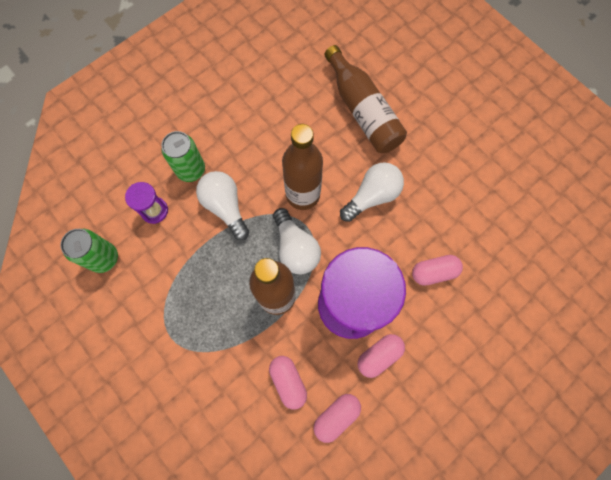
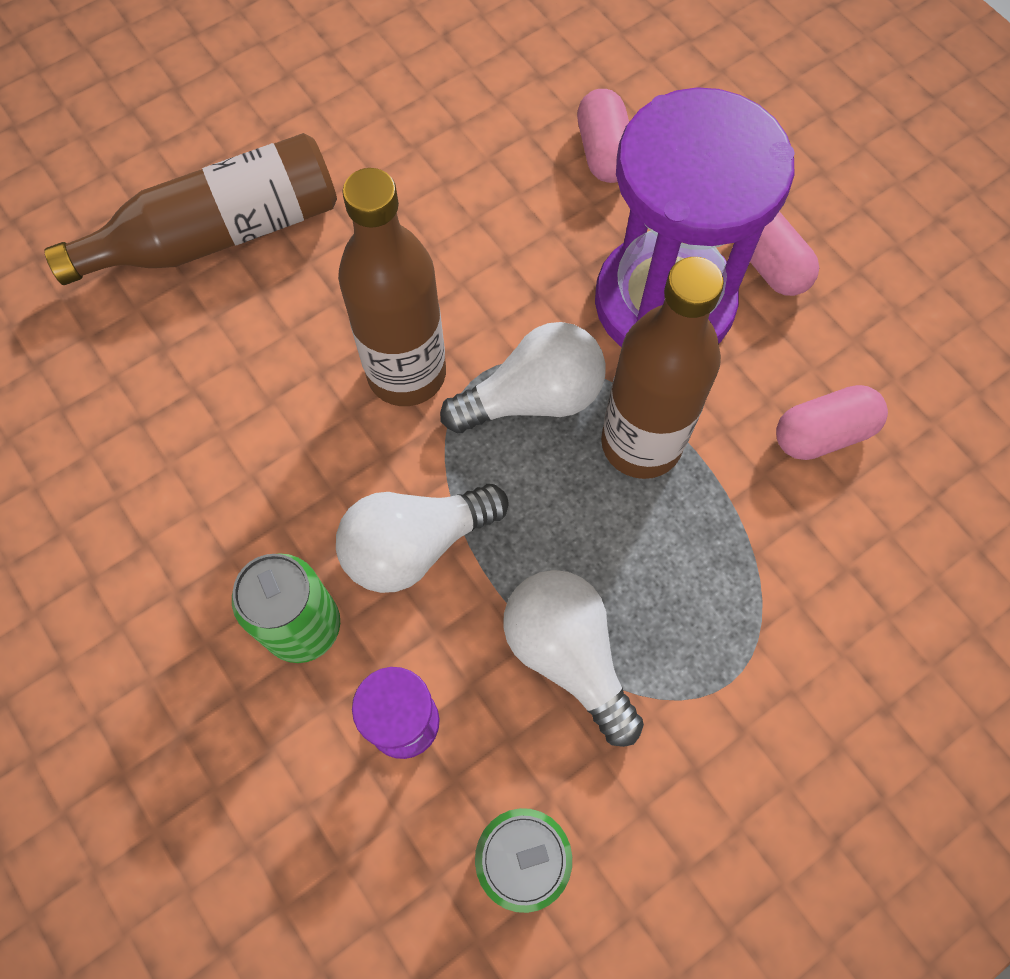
camera: 85 degrees left, 5 degrees down
pink capsule [314,394,361,443] -> none
white light bulb [340,162,404,222] -> white light bulb moved to [503,570,644,747]

